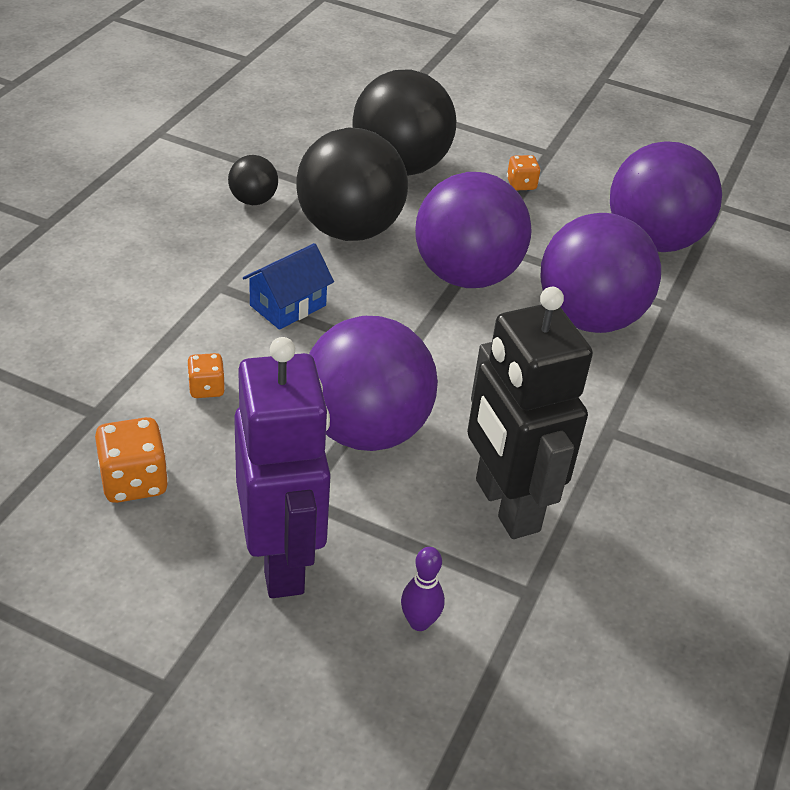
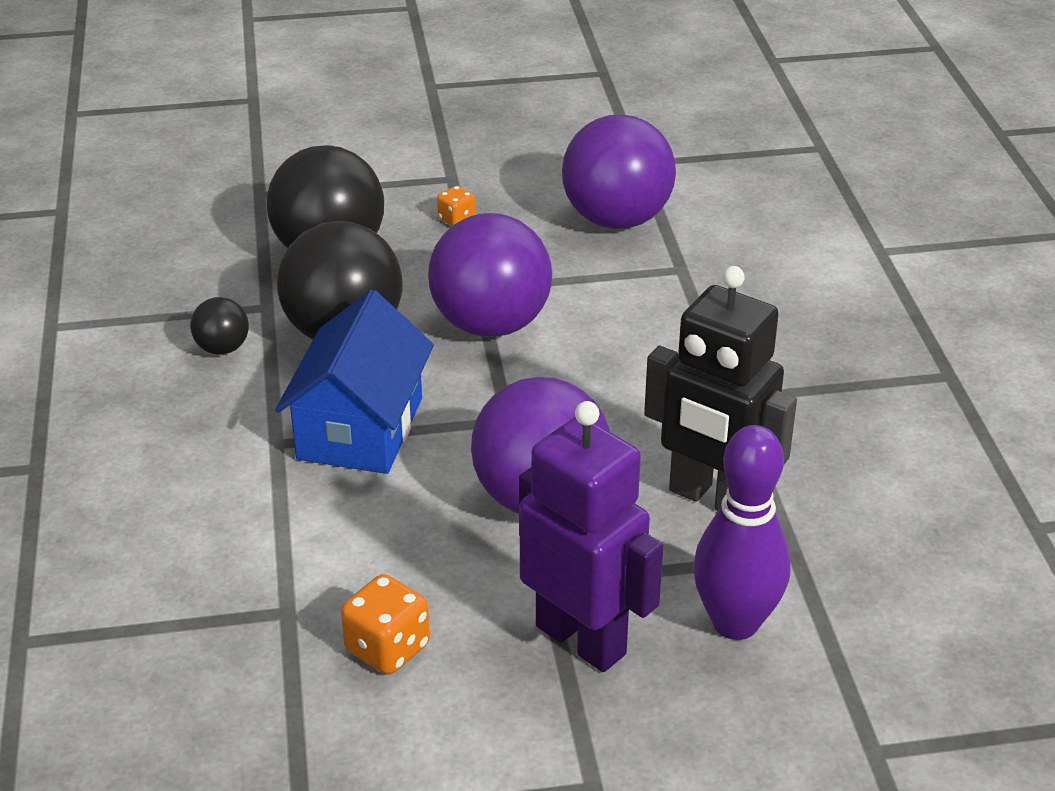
camera: 30 degrees left, 5 degrees down
orange dice [188,353,225,398] -> none
blue house [243,243,334,330] -> blue house [275,290,434,474], size x1.80
purple bowling pin [401,547,445,631] -> purple bowling pin [693,425,791,640], size x2.22
purple ball [541,213,661,333] -> none

